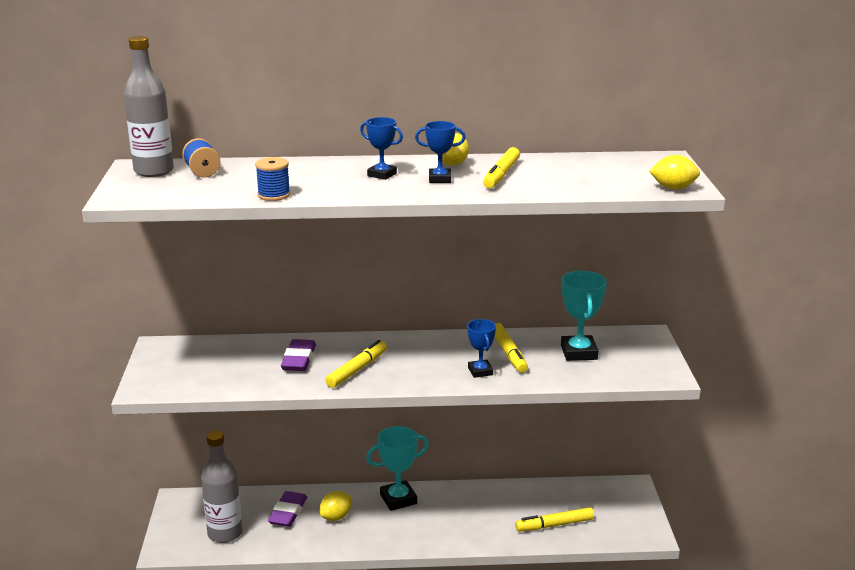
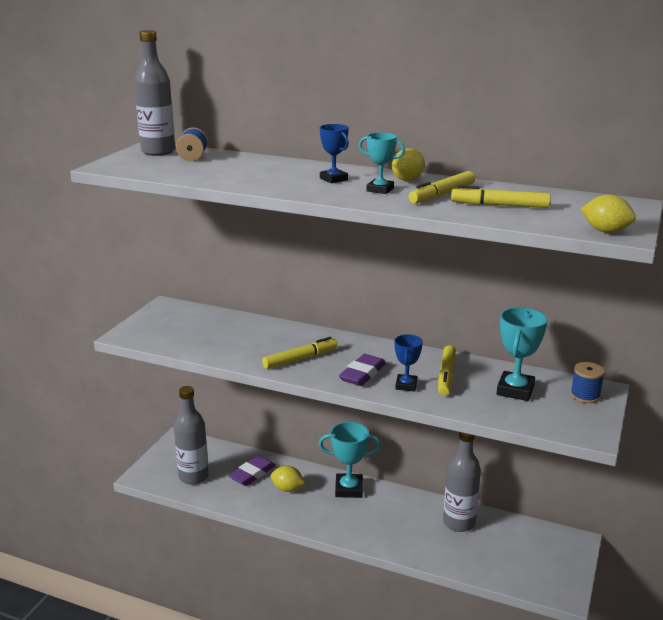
camera: 25 degrees right, 0 degrees up
blue spool [255,157,290,201] -> blue spool moved to [570,362,605,403]
purple eraser [281,339,316,371] -> purple eraser moved to [339,354,386,386]
yellow lemon [320,491,351,521] -> yellow lemon turned 45 degrees clockwise [271,466,305,492]
blue trophy [415,121,466,183] -> turquoise trophy [359,132,405,194]
yellow marker [515,507,594,532] -> yellow marker moved to [451,185,551,208]
none -> grey bottle [443,432,481,532]

